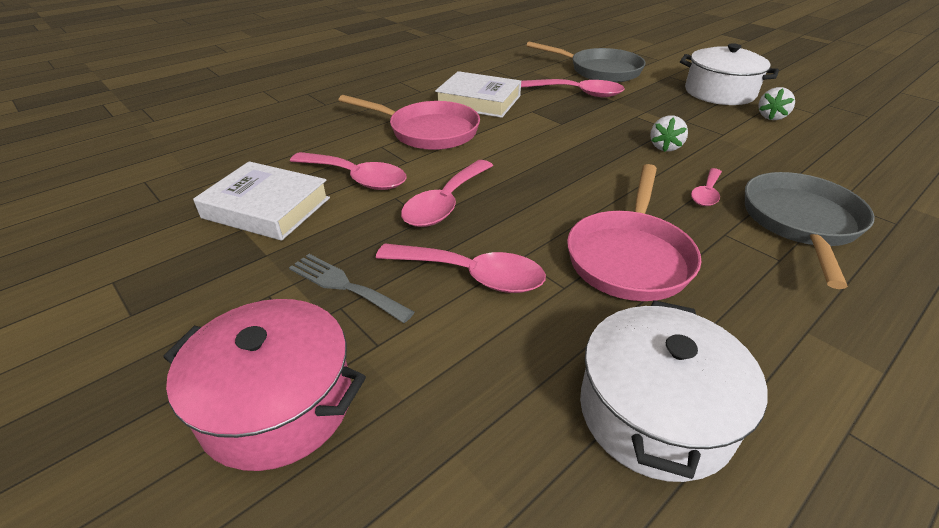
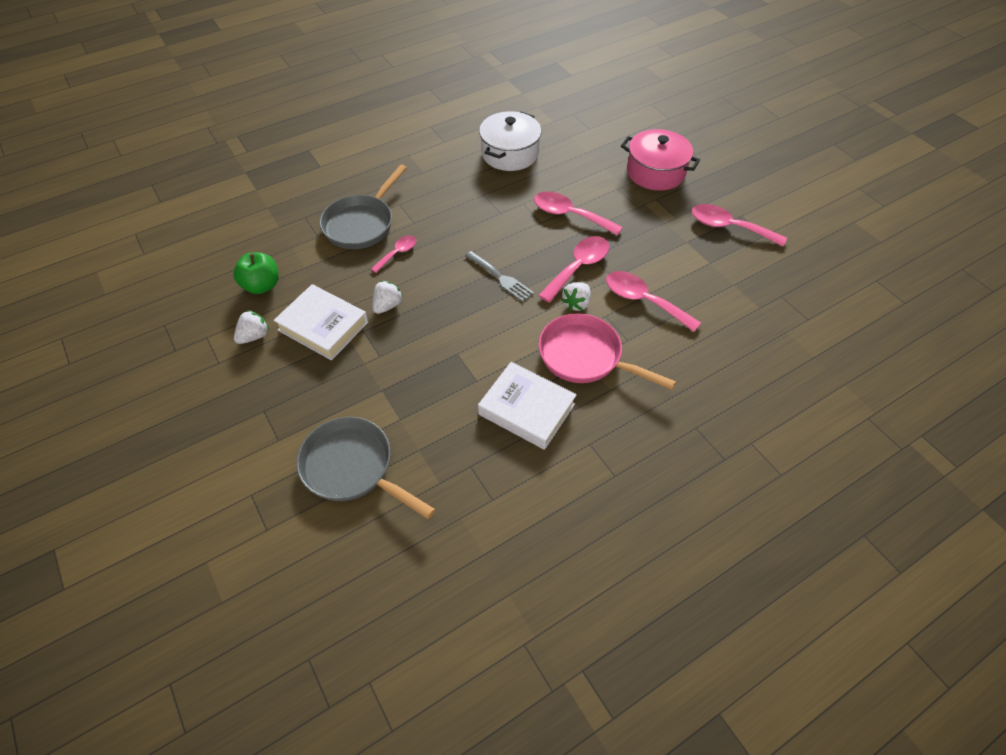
camera: 170 degrees left, 15 degrees up
white book [193,161,330,241] -> white book moved to [273,284,368,360]
grey fork [289,254,415,323] -> grey fork moved to [465,251,534,302]
pink spoon [521,79,624,97] -> pink spoon moved to [692,204,787,247]
pink pan [567,164,701,301] -> none
white pot [680,43,779,105] -> none
none -> green apple [233,252,278,294]
none -> white strawberry [561,282,591,311]

